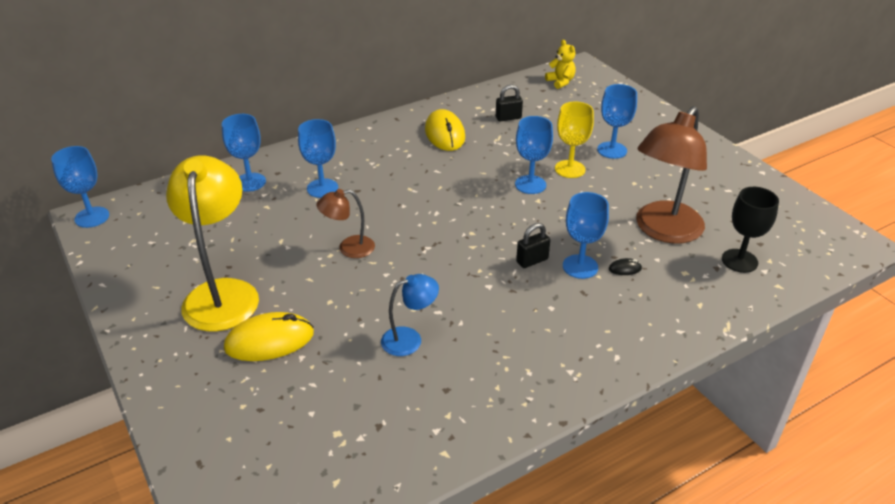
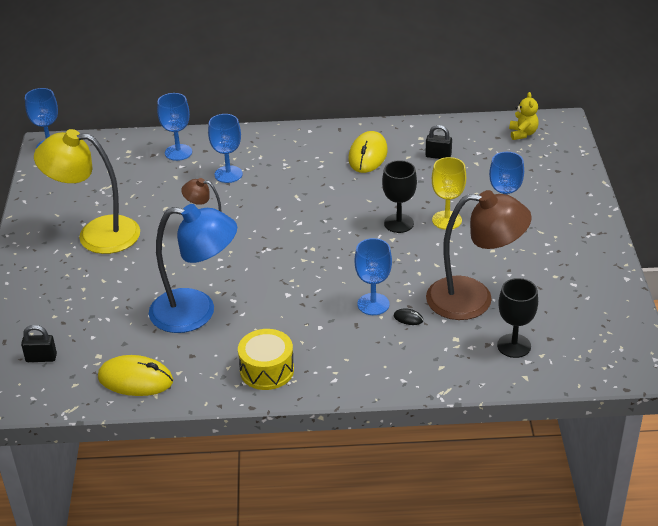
camera: 30 degrees right, 0 degrees up
yellow lamp [166,155,259,331] -> yellow lamp turned 105 degrees counterclockwise [34,129,140,254]
yellow mouse [224,312,314,361] -> yellow mouse moved to [98,355,173,396]
blue lamp [381,274,439,356] -> blue lamp [149,204,237,333], size x1.97
blue goblet [515,116,553,194] -> black goblet [382,160,417,233]
black padlock [516,223,550,268] -> black padlock moved to [21,325,57,362]
brown lamp [636,106,707,244] -> brown lamp turned 150 degrees counterclockwise [426,190,532,320]
none -> yellow drum [238,329,294,390]

